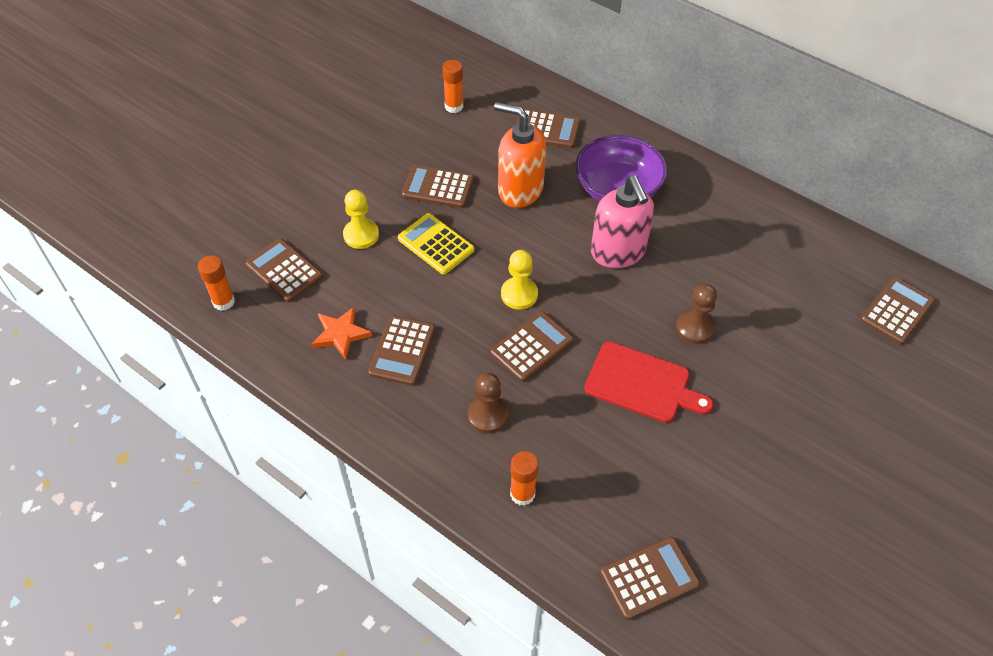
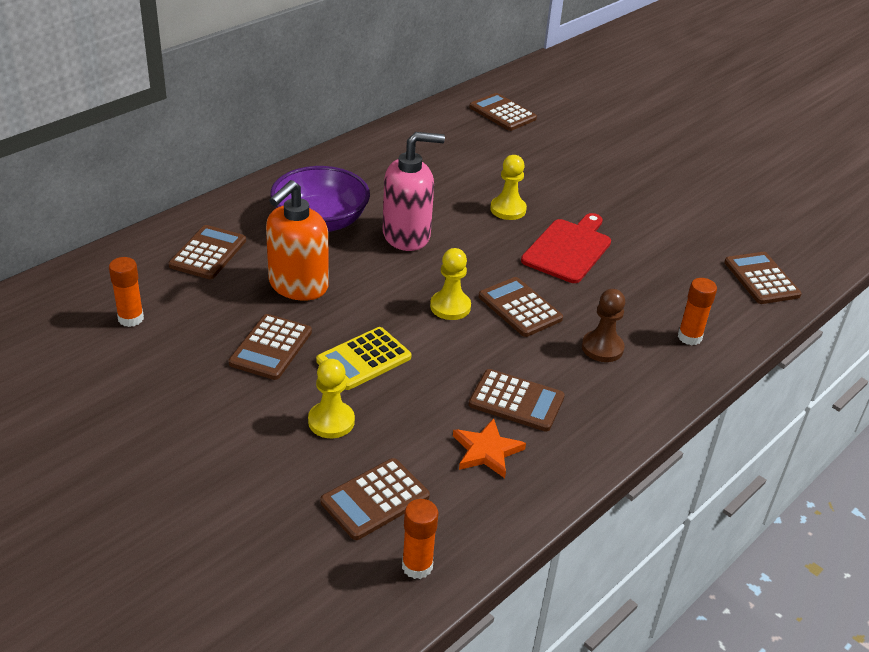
camera: 85 degrees left, 15 degrees down
brown pawn [676,284,717,344] -> yellow pawn [490,155,527,220]

